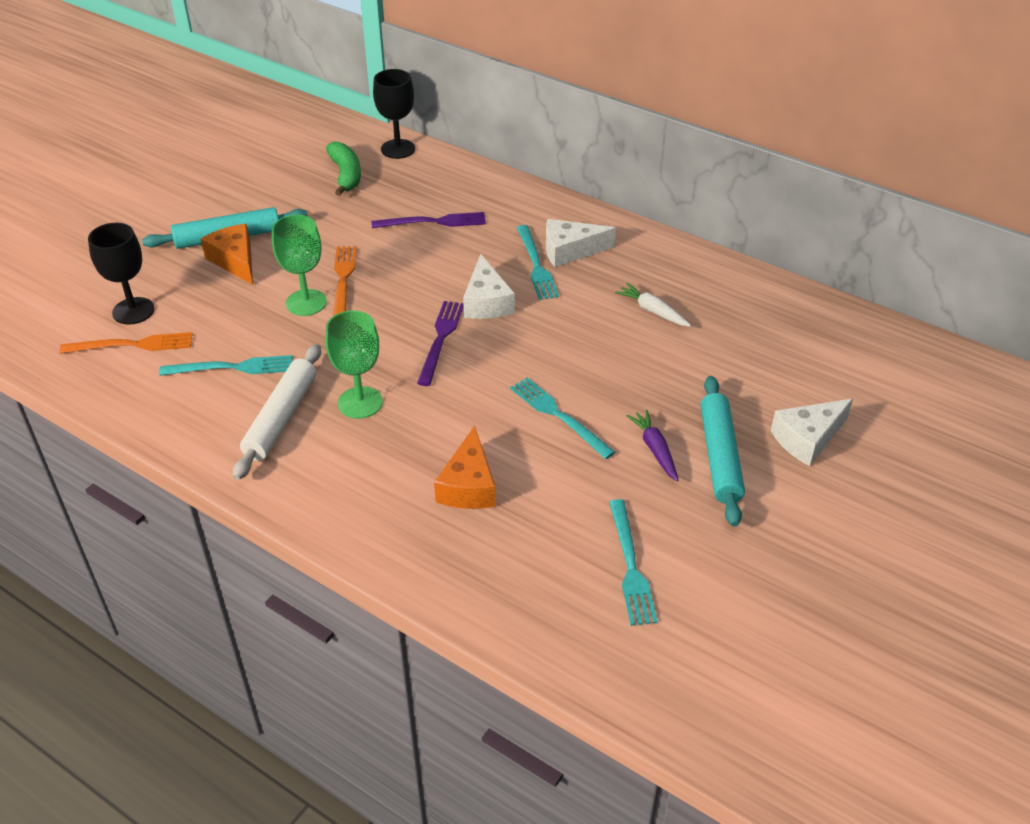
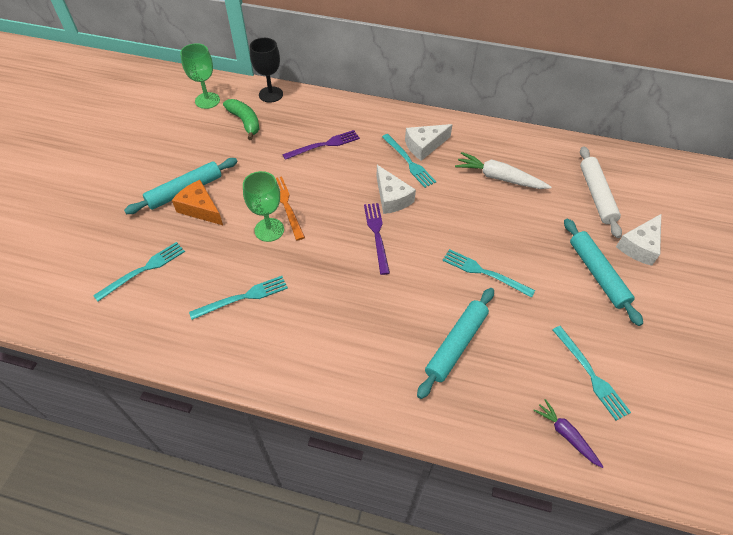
camera: 20 degrees left, 10 degrees up
orange fork [59,332,193,354] -> none
black goblet [88,223,155,325] -> turquoise fork [93,242,185,301]
white rolling pin [233,344,321,480] -> white rolling pin moved to [580,146,622,238]
green goblet [326,310,383,419] -> green goblet moved to [180,43,220,109]
orange cheese [434,426,496,509] -> turquoise rolling pin [417,288,494,399]
white carrot [615,283,691,326] -> white carrot [455,152,551,189], size x1.62
purple carrot [626,410,679,482] -> purple carrot moved to [533,399,603,468]

